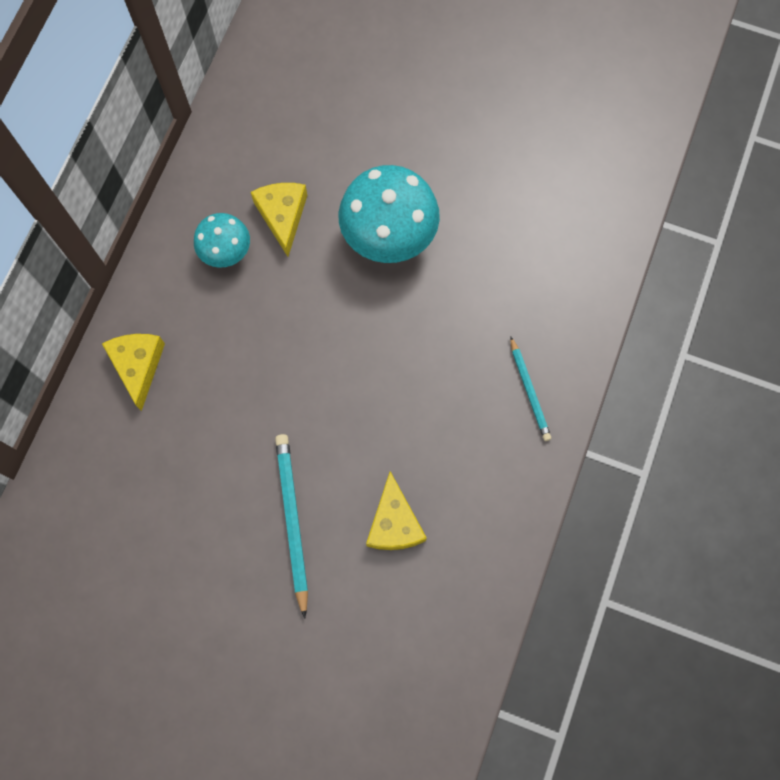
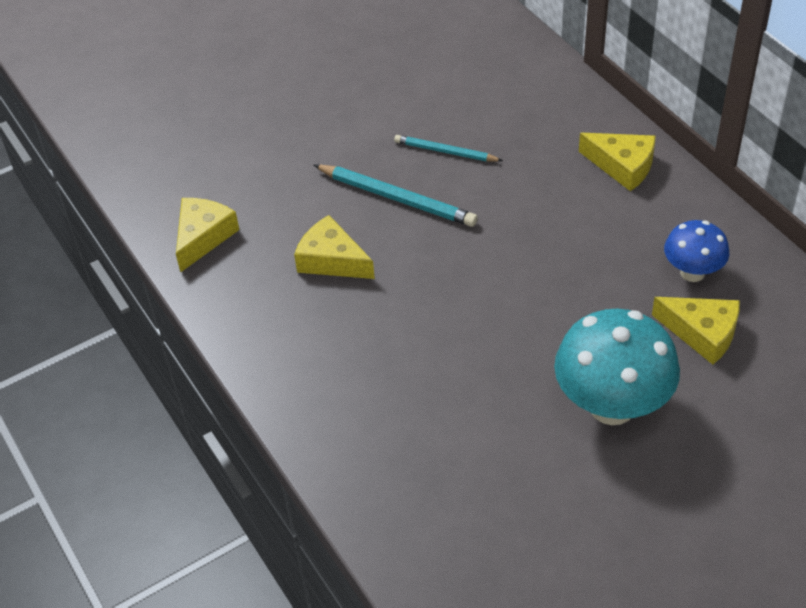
camera: 130 degrees right, 25 degrees down
turquoise mushroom [194,213,250,268] -> blue mushroom [664,220,729,282]
turquoise pencil [510,336,551,441] -> turquoise pencil moved to [394,135,503,162]
none -> yellow cheese [176,198,239,272]

